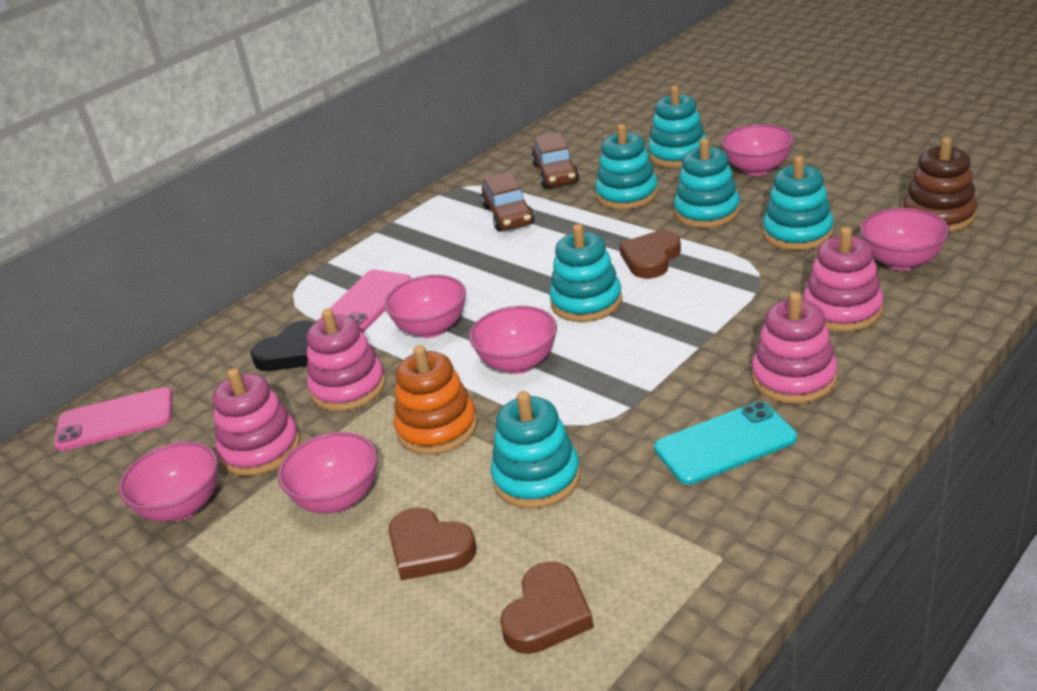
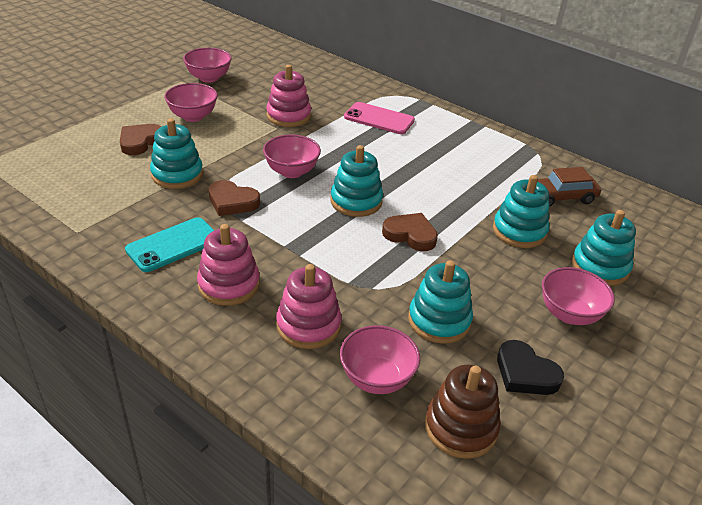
camera: 80 degrees right, 5 degrees up
pink phone [54,387,172,451] -> none
pink stacking toy [212,368,300,476] -> none
black heart [251,320,314,371] -> black heart moved to [497,340,564,395]
pink bowl [384,275,466,338] -> none
orange stacking toy [394,345,477,455] -> none
brown car [481,171,535,232] -> none
brown heart [500,561,594,654] -> brown heart moved to [209,180,260,216]
turquoise phone [654,401,797,485] -> turquoise phone turned 75 degrees clockwise [125,217,214,272]
turquoise stacking toy [674,138,740,228] -> none

